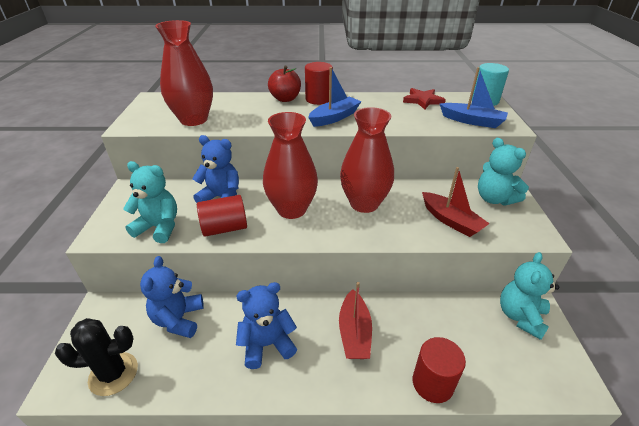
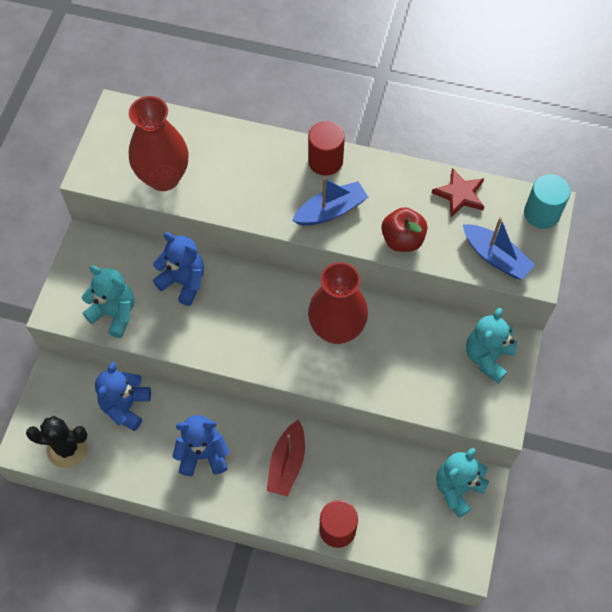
camera: 15 degrees right, 25 degrees up
red cylinder [197,195,247,237] -> none
red vase [263,112,318,219] -> none
red apple [268,66,301,102] -> red apple moved to [381,207,428,252]
red boat [422,167,490,237] -> none
turquoise teddy bear [478,138,529,205] -> turquoise teddy bear turned 45 degrees clockwise [466,308,517,383]

